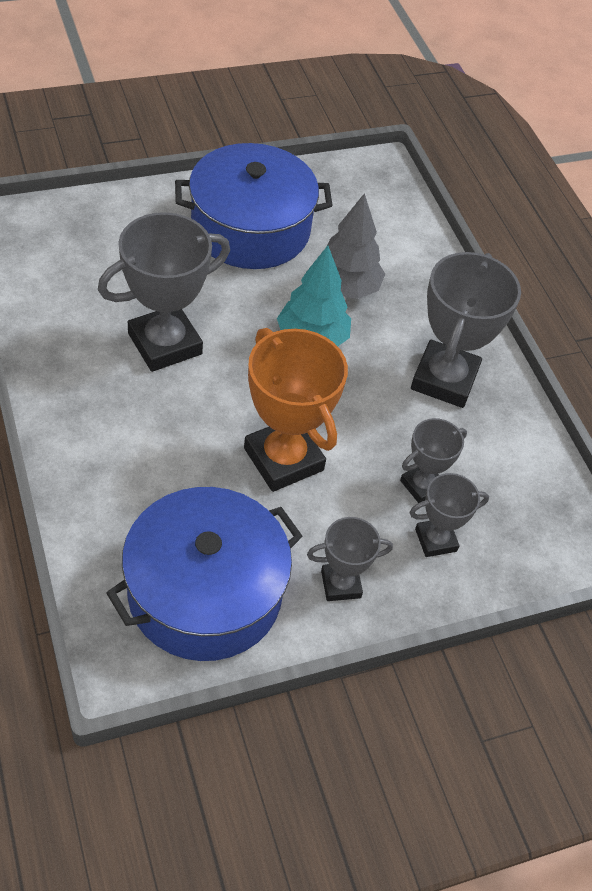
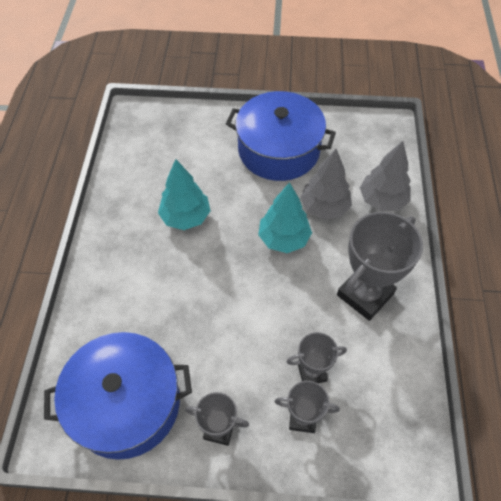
camera: 30 degrees right, 5 degrees up
grey trophy [98,212,230,372] -> turquoise tree [158,159,211,230]
orange trophy [244,328,348,492] -> none
none -> grey tree [360,141,411,211]

